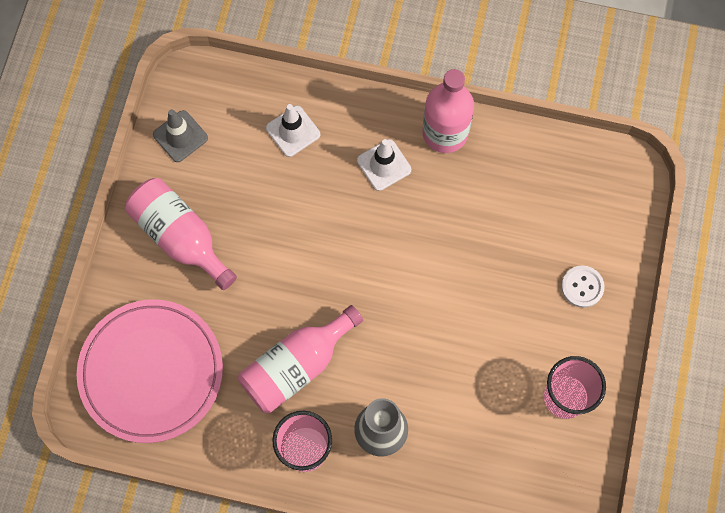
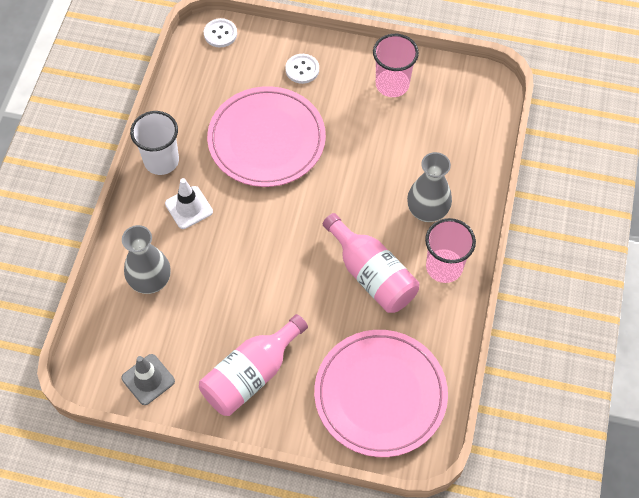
camera: 90 degrees left, 10 degrees down
white traffic cone [266,104,320,157] -> grey vase [122,225,171,294]
pink bottle [422,69,474,153] -> white cup [130,111,179,175]
none -> white button [204,18,237,48]
none -> pink plate [207,86,326,187]

